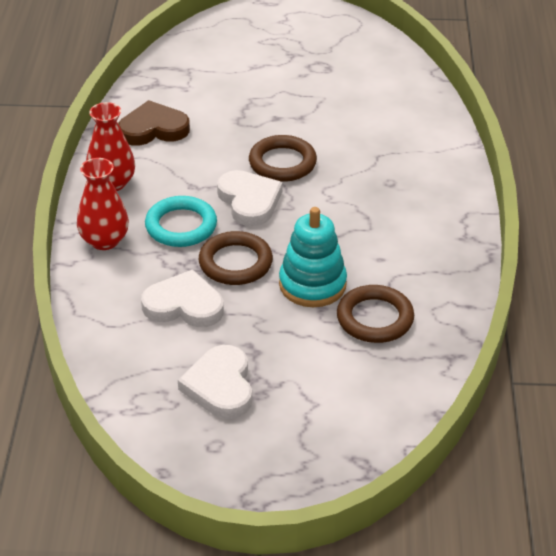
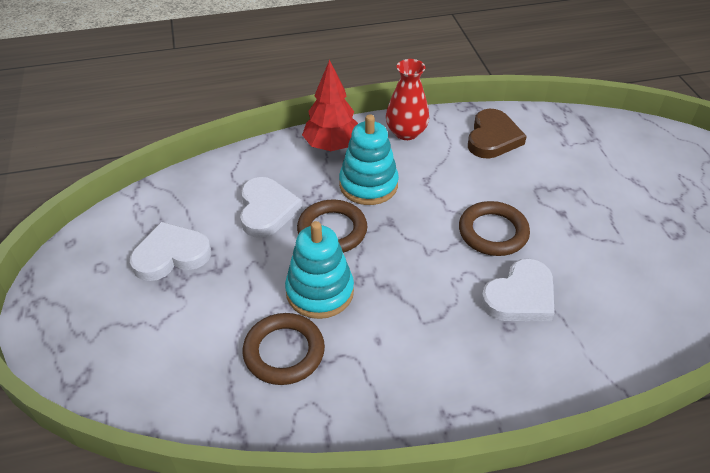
camera: 75 degrees right, 5 degrees up
red vase [77,158,129,250] -> red tree [302,60,358,151]
brown heart [118,100,190,146] -> brown heart turned 45 degrees clockwise [468,109,527,159]
turquoise ring [145,196,217,247] -> turquoise stacking toy [339,114,399,205]
white heart [217,170,283,226] -> white heart moved to [481,259,555,321]

